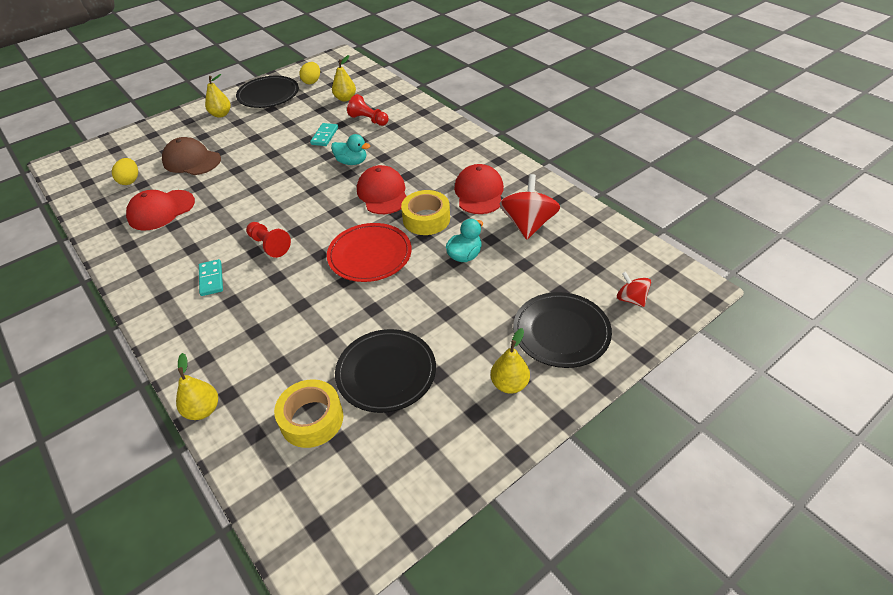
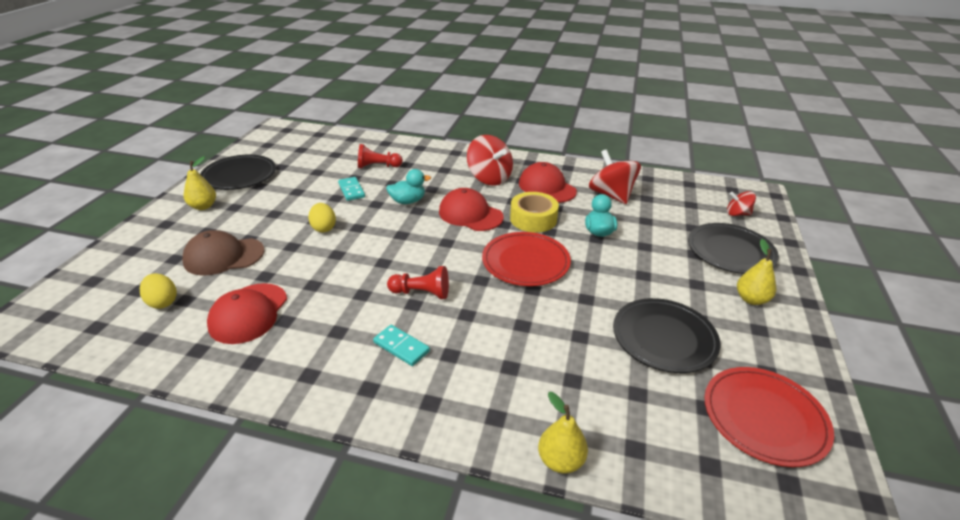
camera: 40 degrees left, 10 degrees down
yellow tape [274,379,344,448] -> none
yellow egg [299,62,320,84] -> yellow egg moved to [308,203,336,232]
yellow pear [332,55,356,101] -> none
none -> red spinning top [467,135,513,186]
none -> red plate [704,367,834,467]

